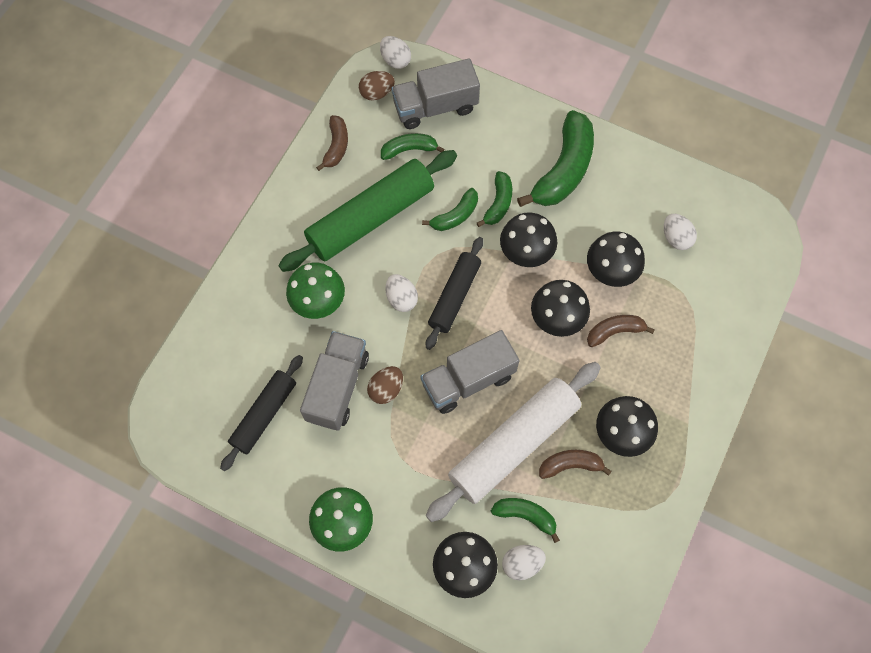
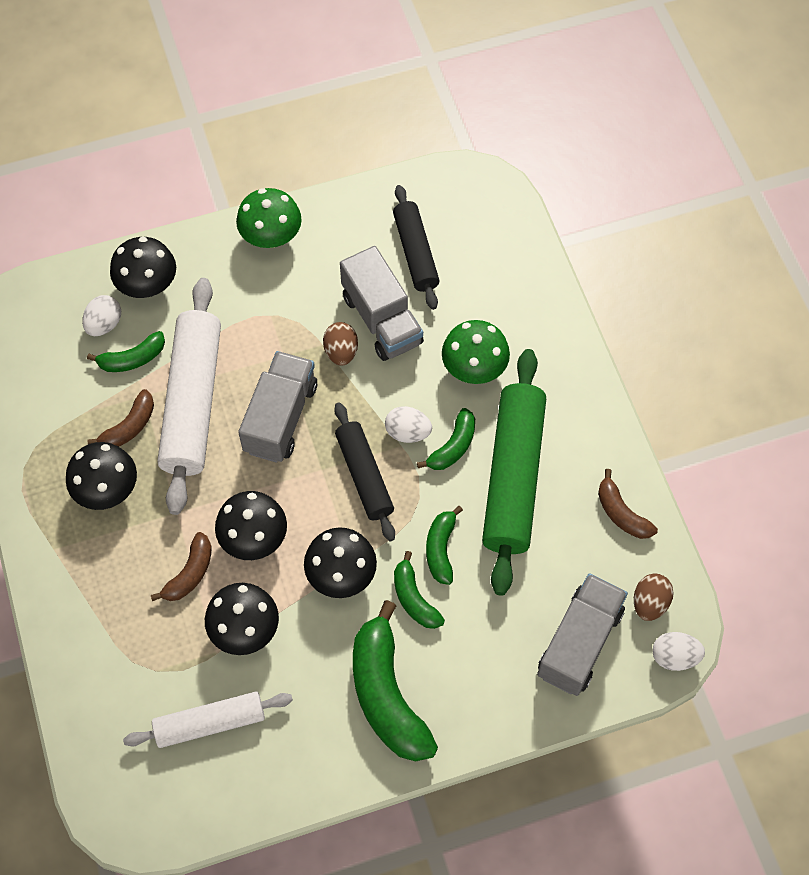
camera: 135 degrees right, 5 degrees down
green banana [381,133,444,160] -> green banana moved to [417,408,475,470]
white egg [664,214,697,250] -> white rolling pin [123,691,293,748]

